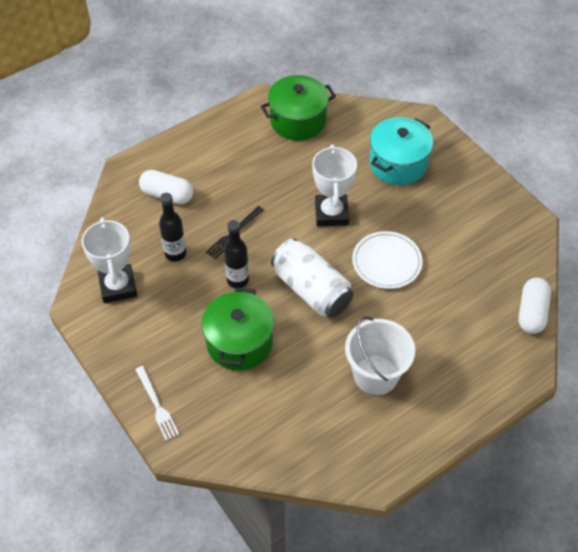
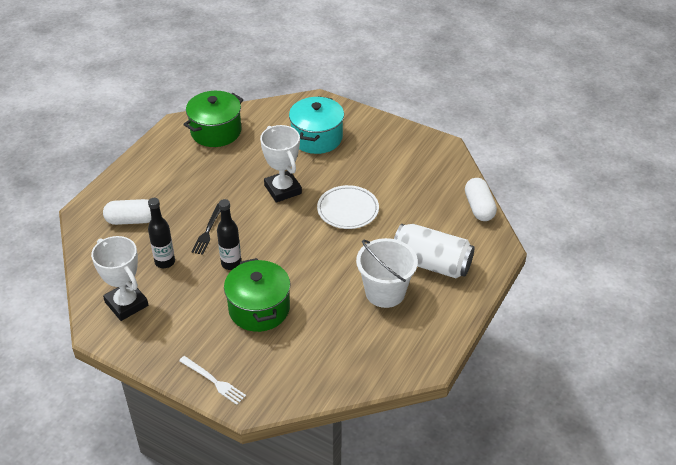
camera: 25 degrees left, 10 degrees down
white can [271,238,354,318] -> white can moved to [394,224,474,278]

